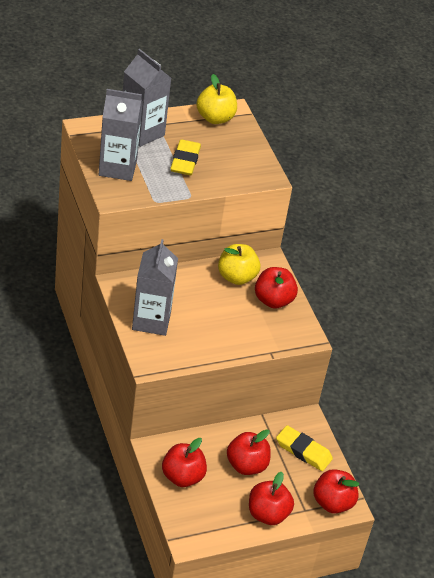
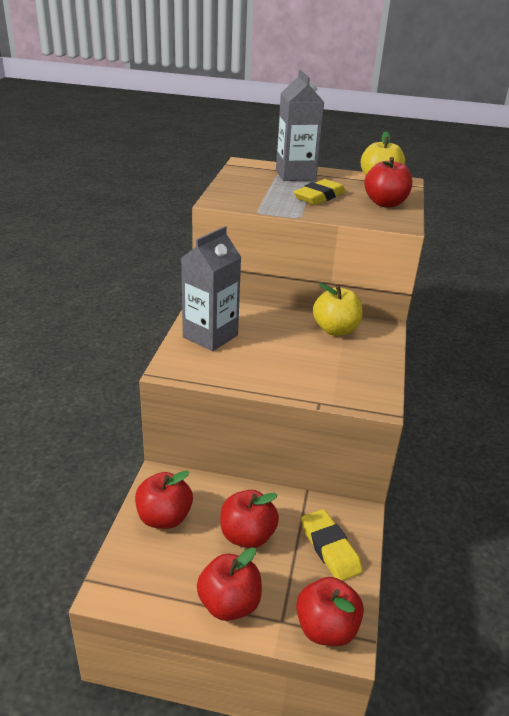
camera: 35 degrees right, 10 degrees down
grey carton [99,89,143,181] -> none
red apple [255,267,298,309] -> red apple moved to [364,157,412,207]

